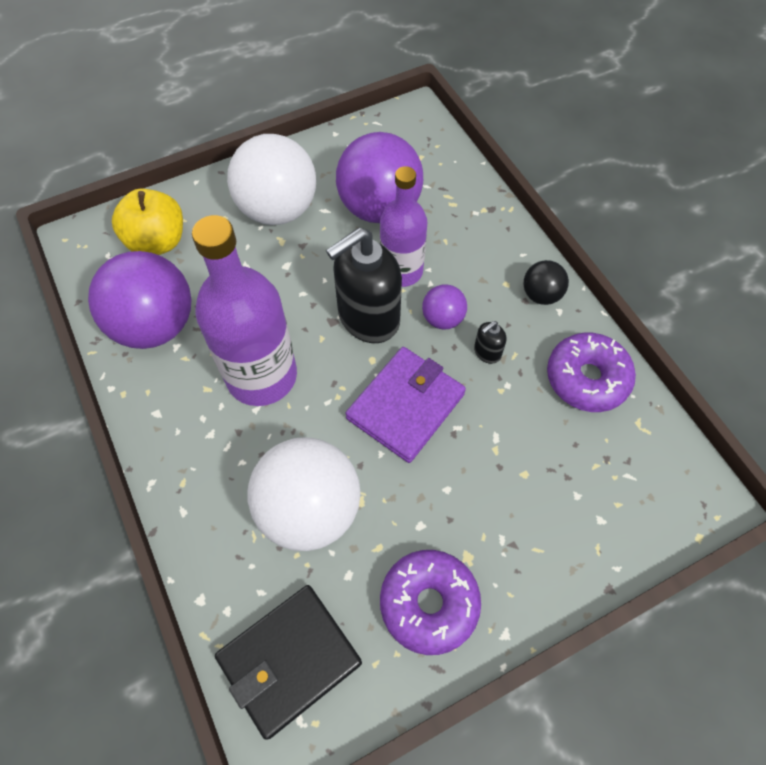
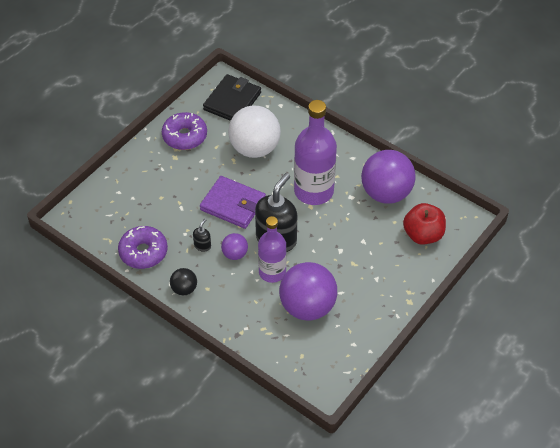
camera: 155 degrees right, 10 degrees down
yellow apple [112,188,183,255] -> red apple [403,203,446,245]
white ball [227,134,316,225] -> none
purple wallet [346,347,466,463] -> purple wallet turned 75 degrees counterclockwise [200,176,266,229]

